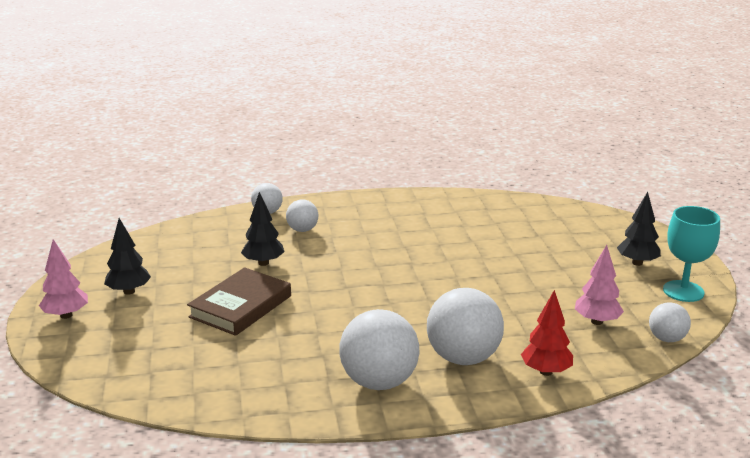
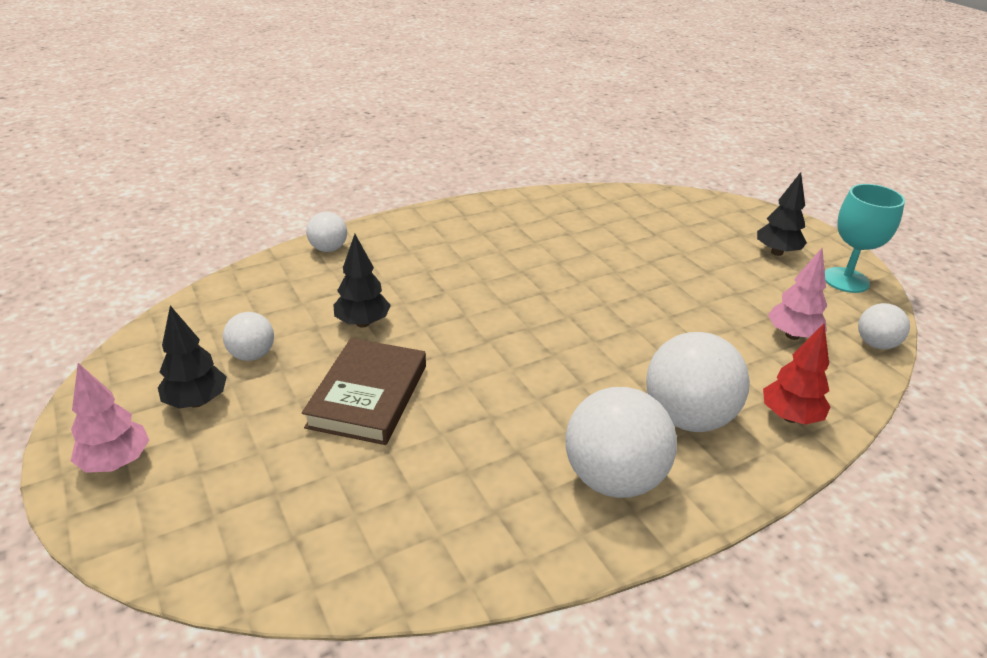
camera: 20 degrees left, 10 degrees up
white ball [286,199,319,232] -> white ball moved to [223,312,274,361]

